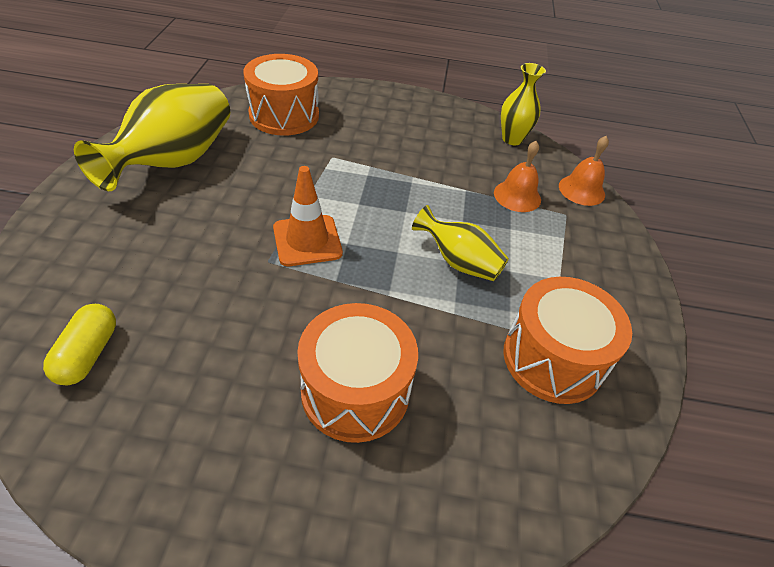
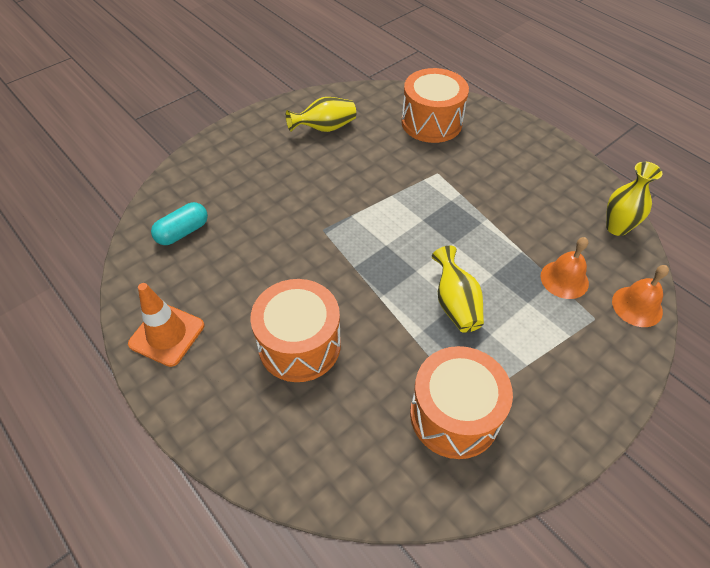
camera: 45 degrees right, 5 degrees up
yellow capsule [43,304,116,386] -> turquoise capsule [151,202,208,245]
yellow vase [74,84,230,191] -> yellow vase [286,97,356,132], size x0.56
orange traffic cone [273,166,343,266] -> orange traffic cone moved to [128,283,204,367]

